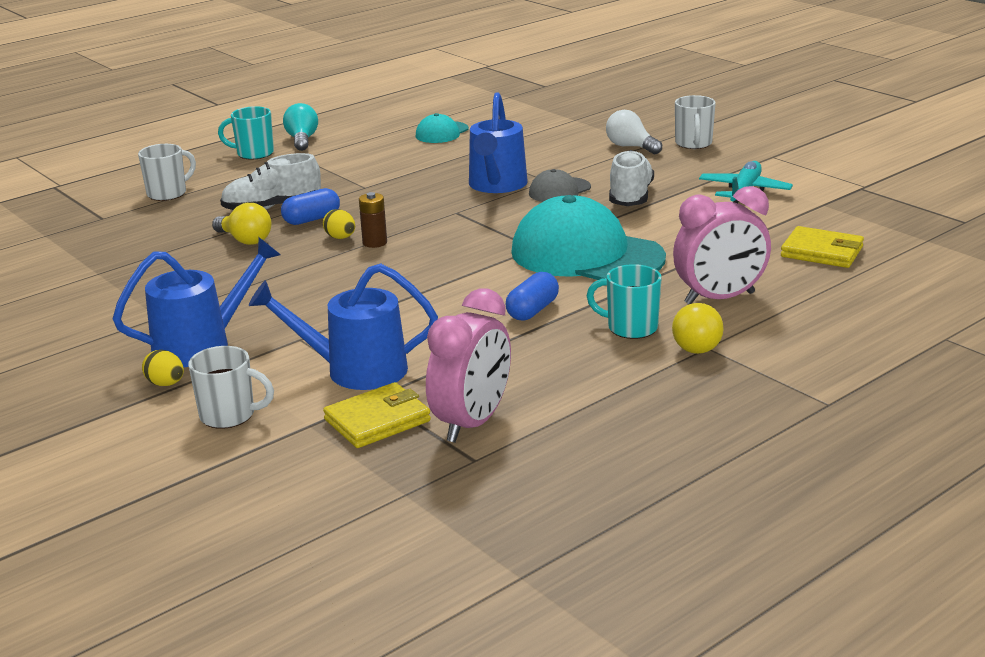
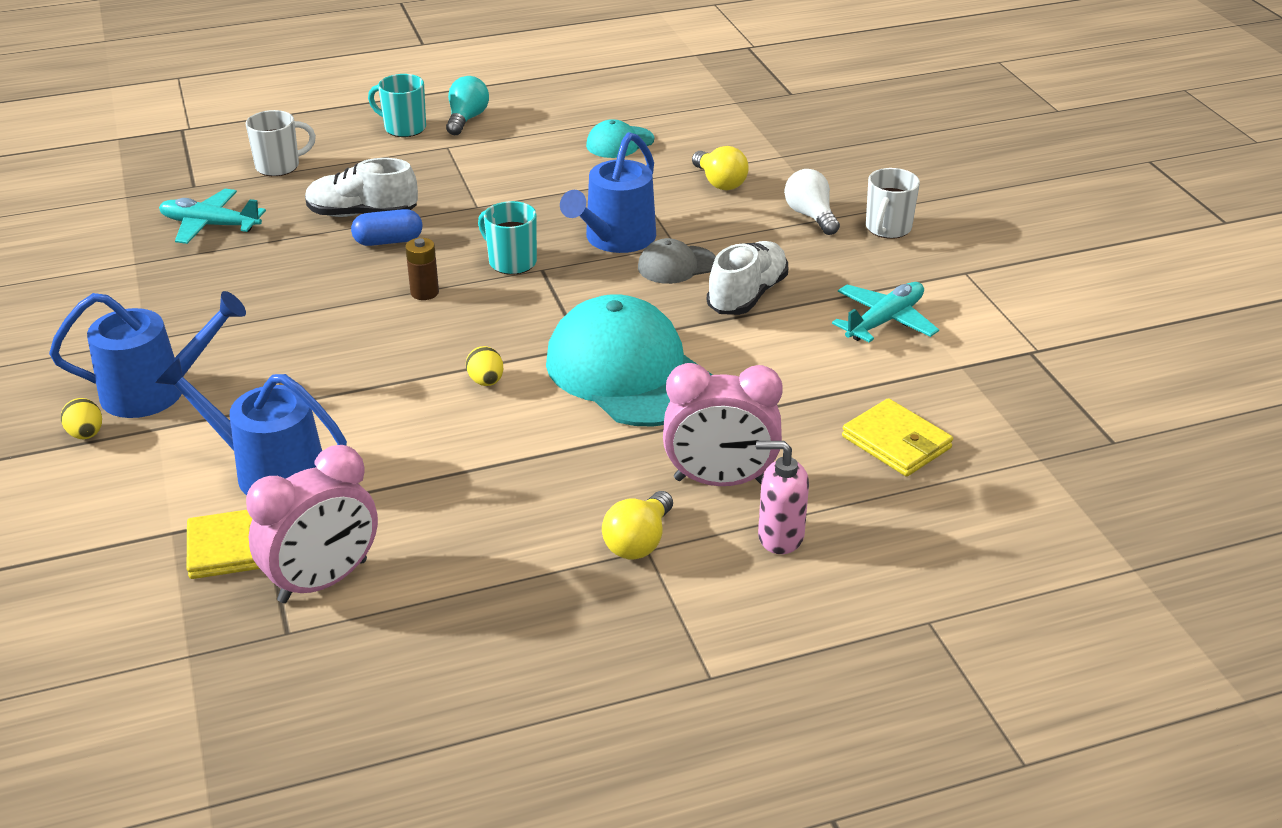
camera: 20 degrees right, 10 degrees up
white mug [188,346,274,429] -> none
yellow light bulb [212,203,271,245] -> yellow light bulb moved to [692,146,748,190]
yellow egg [323,209,355,239] -> yellow egg moved to [466,346,503,386]
blue capsule [505,272,559,321] -> none
turquoise mug [587,264,662,339] -> turquoise mug moved to [478,201,537,275]
none -> turquoise plane [159,189,266,244]
none -> pink soap dispenser [756,441,809,554]

